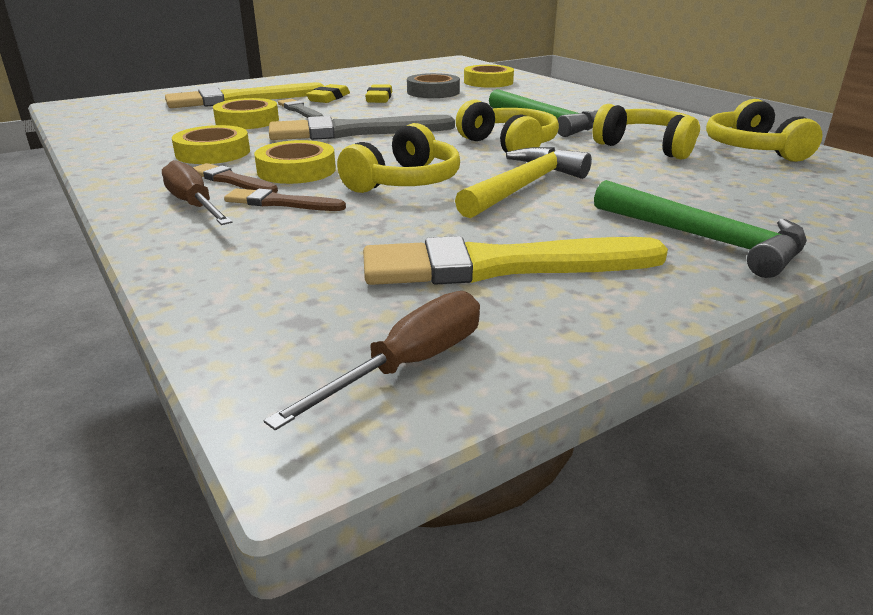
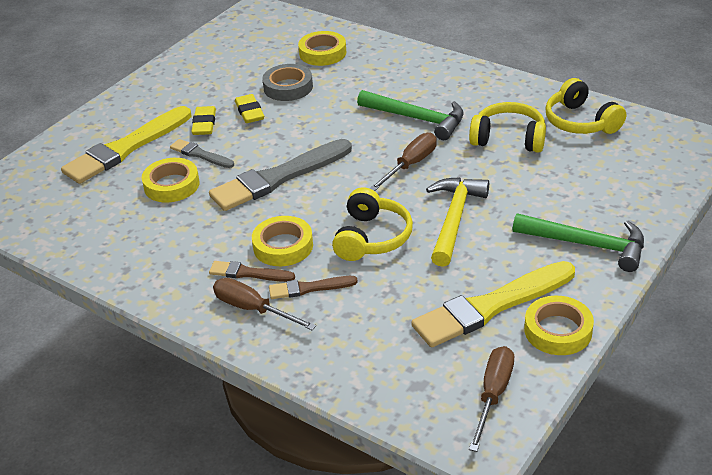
camera: 20 degrees left, 10 degrees up
yellow tape [172,125,250,164] -> yellow tape moved to [524,296,594,355]
yellow headphones [456,100,559,152] -> brown screwdriver [369,133,437,191]

